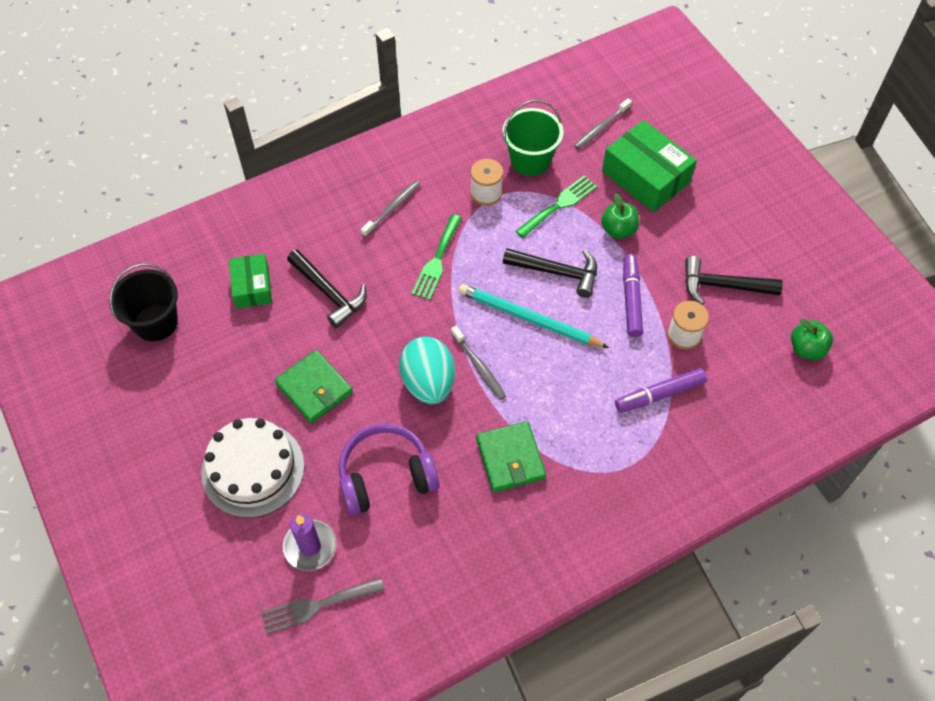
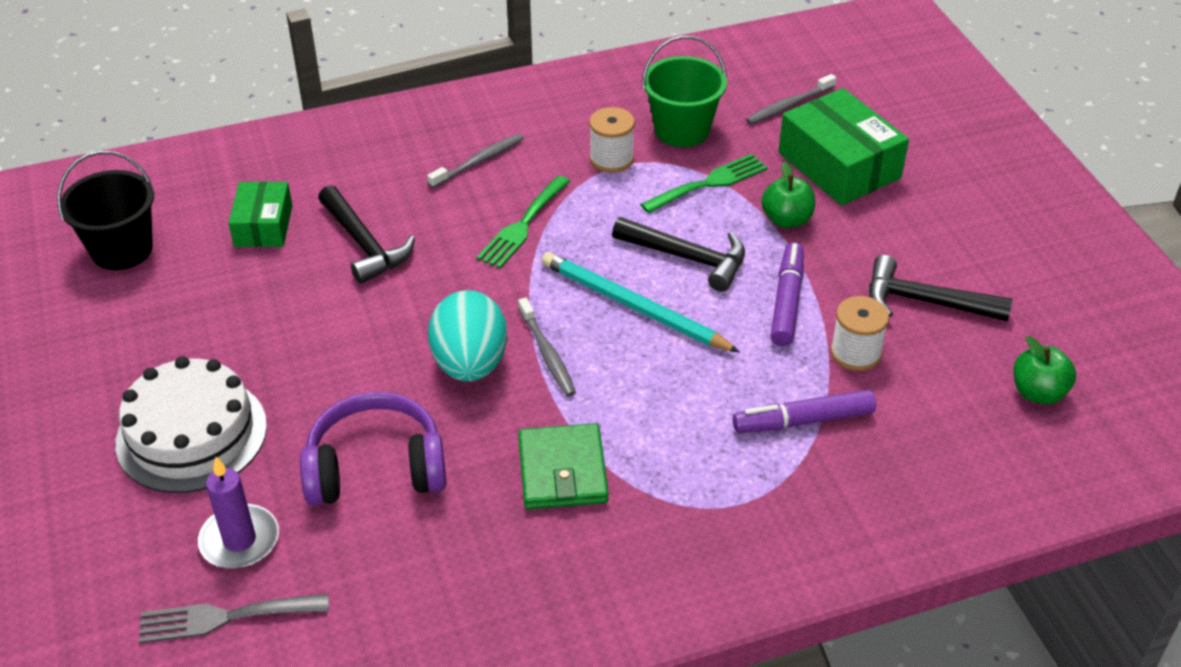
camera: 10 degrees right, 15 degrees down
green wallet [275,350,353,423] -> none

